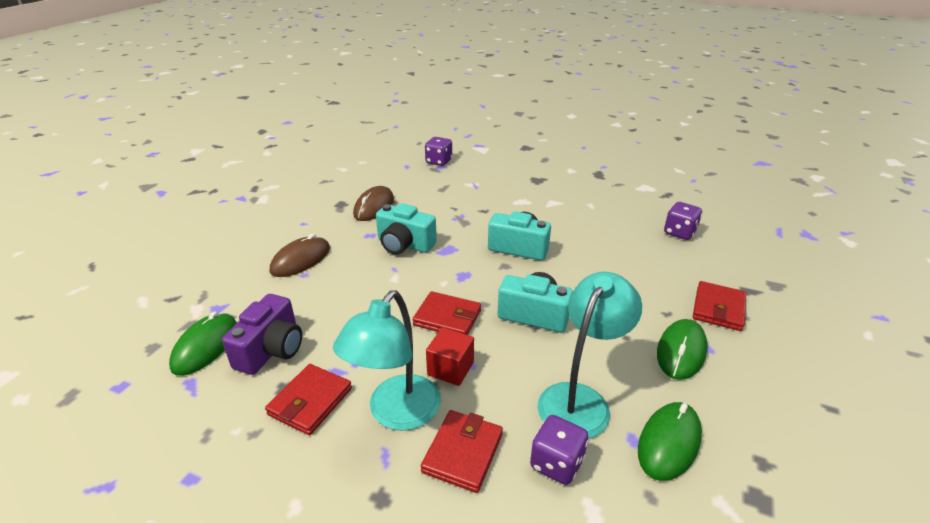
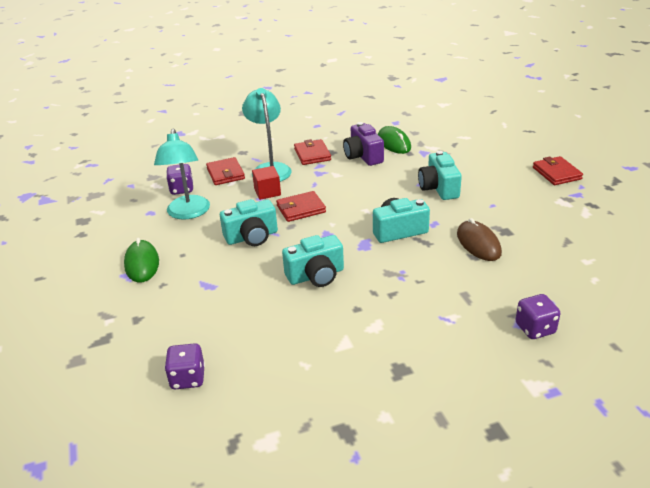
camera: 140 degrees right, 0 degrees up
brown mouse [270,234,330,277] -> turquoise camera [418,151,462,200]
green mouse [638,402,702,481] -> none
red wallet [693,281,746,331] -> red wallet moved to [533,156,583,185]

